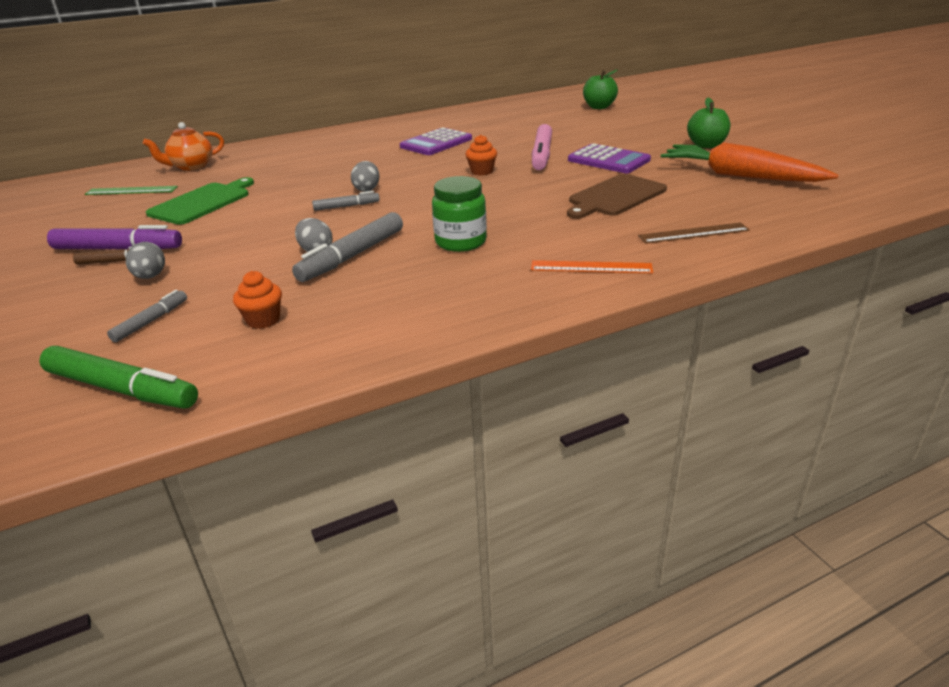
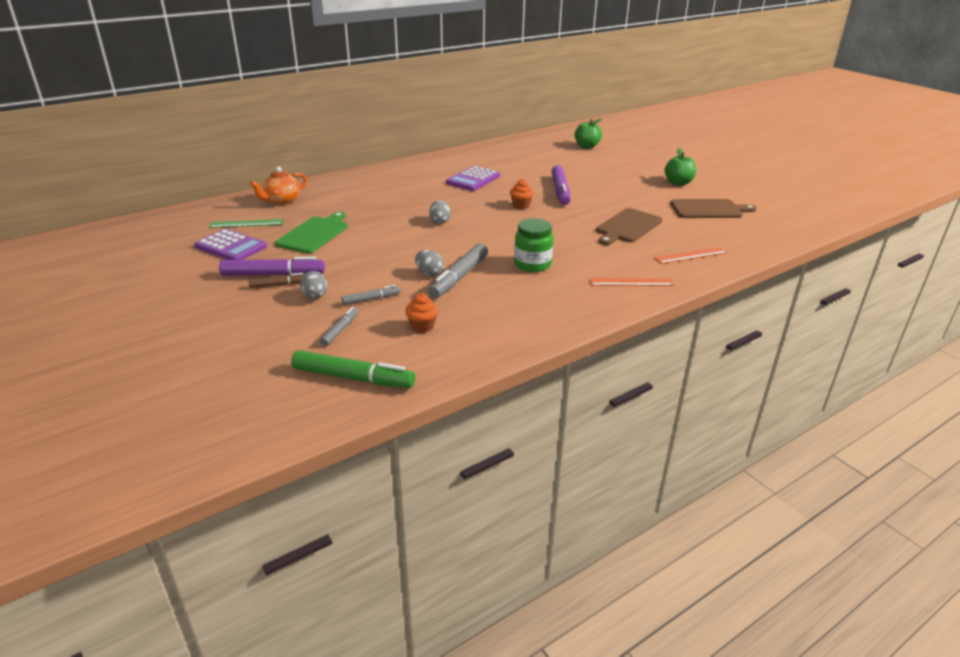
camera: 10 degrees left, 0 degrees up
grey marker [312,191,380,211] -> grey marker moved to [342,285,400,305]
pink marker [532,124,552,170] -> purple marker [551,165,570,205]
purple calculator [568,143,651,173] -> purple calculator moved to [194,229,267,260]
brown ruler [638,222,750,244] -> orange ruler [654,247,727,264]
orange carrot [661,142,838,182] -> brown cutting board [670,199,757,218]

